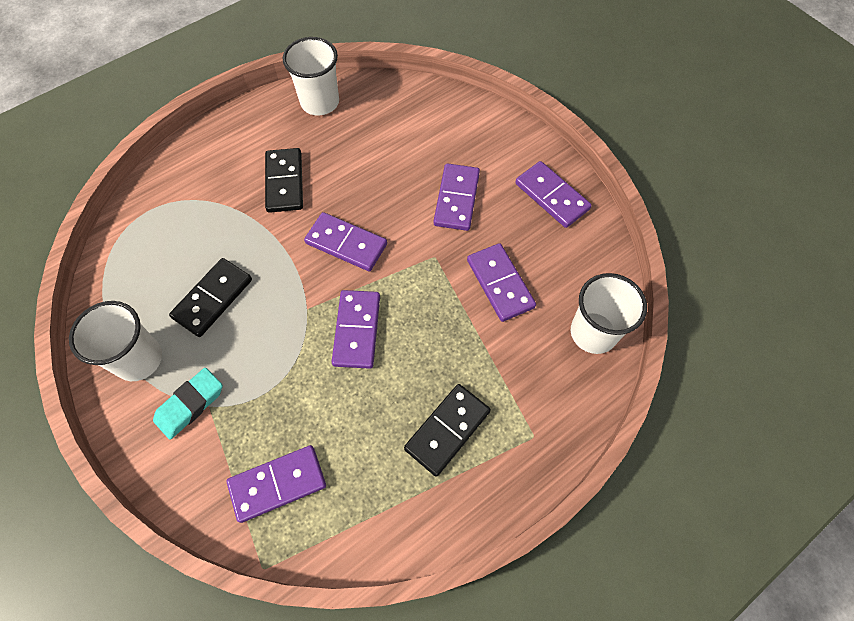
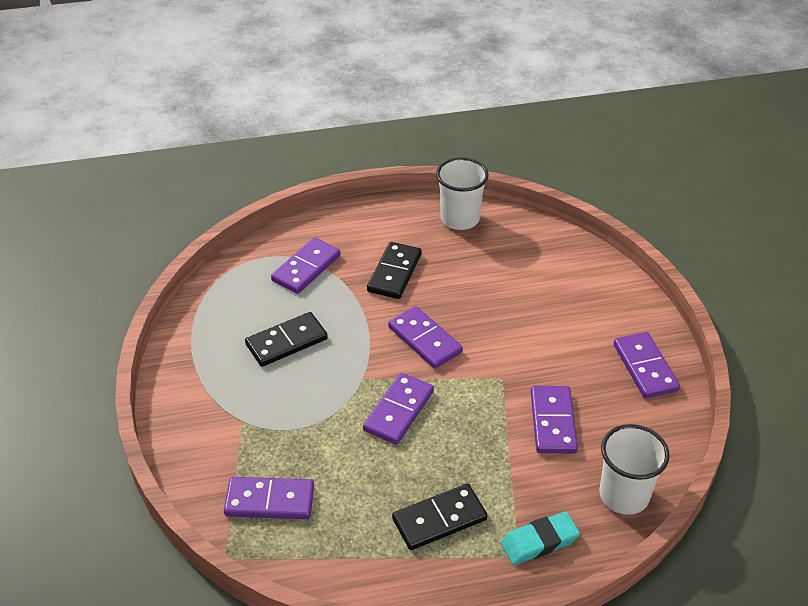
camera: 25 degrees right, 20 degrees down
white cup [69,301,162,381] -> none
turquoise eraser [153,368,223,440] -> turquoise eraser moved to [501,512,580,565]
purple domino [434,163,480,231] -> purple domino moved to [271,237,340,294]

